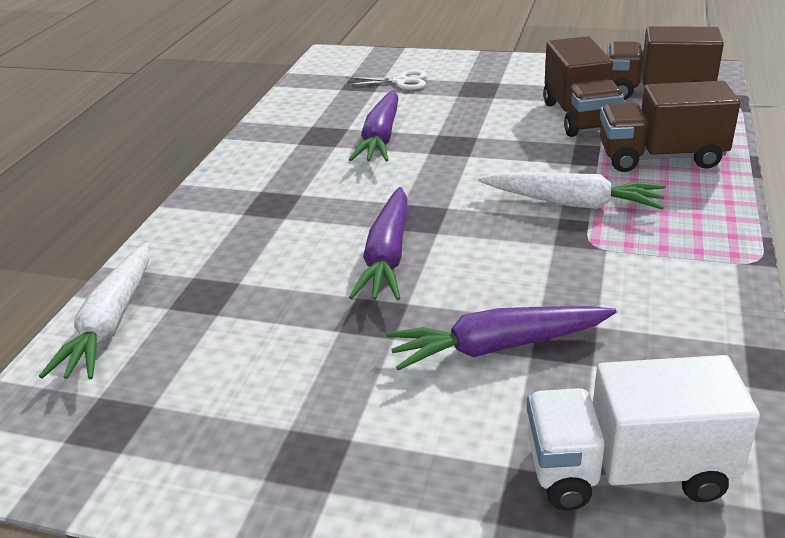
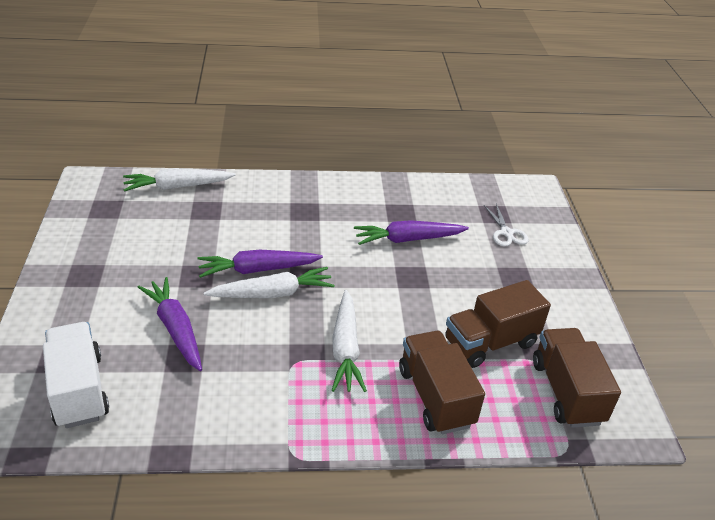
camera: 65 degrees right, 5 degrees up
none -> white carrot [204,267,334,298]

